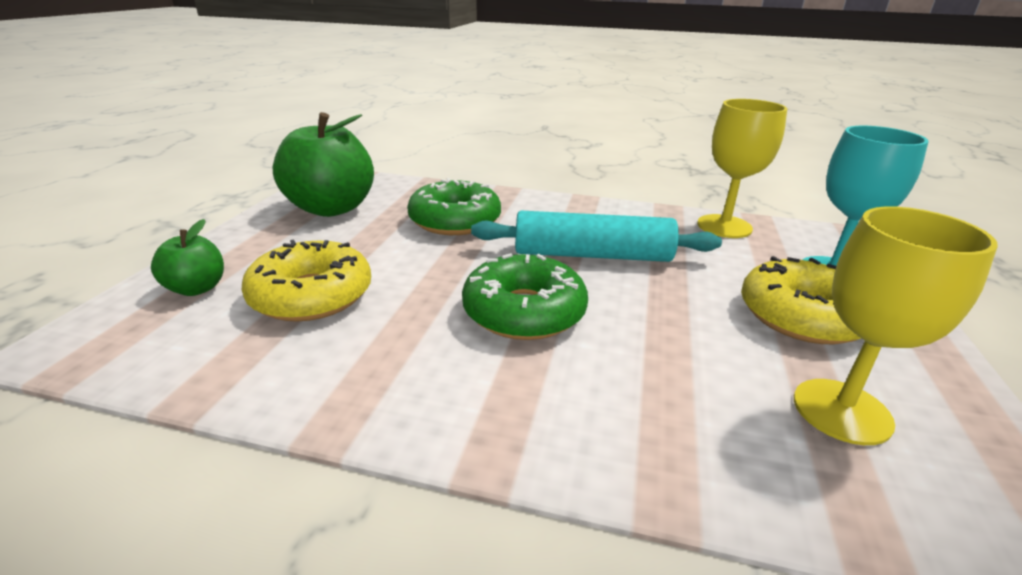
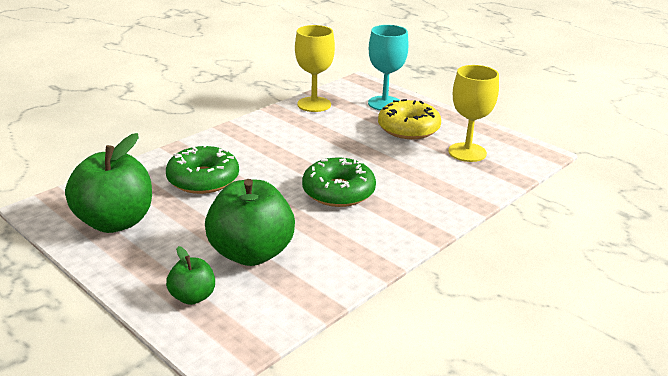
camera: 60 degrees left, 0 degrees up
yellow donut [242,239,371,322] -> green apple [205,179,295,266]
turquoise rolling pin [471,211,722,262] -> none

